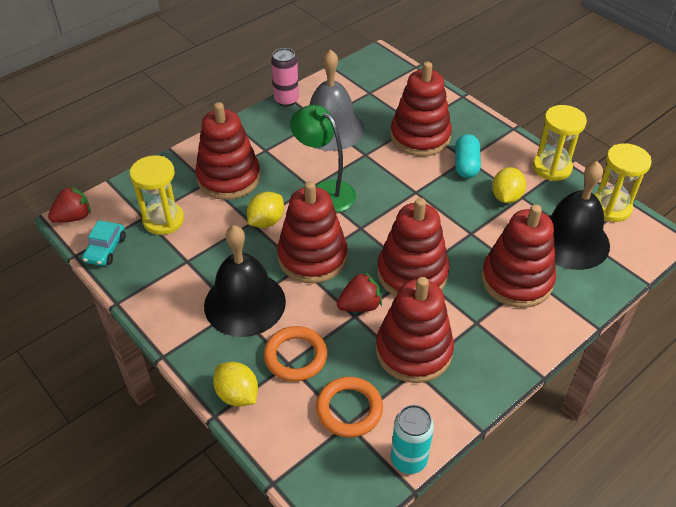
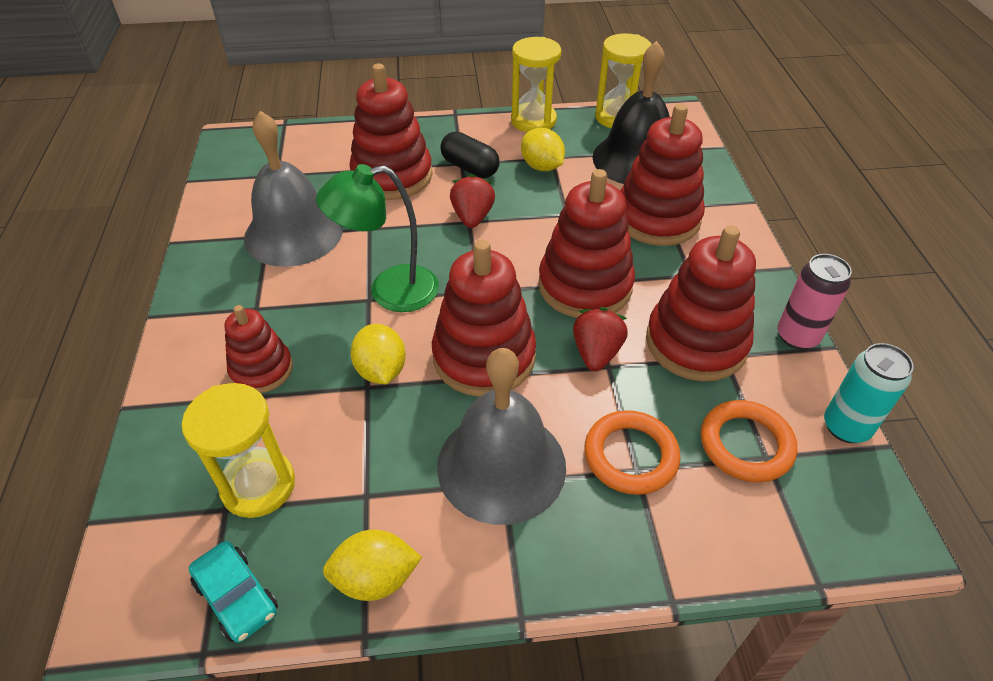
camera: 55 degrees left, 0 degrees up
red strawberry [48,186,90,223] -> red strawberry moved to [450,174,495,228]
red stacking toy [195,102,260,200] -> red stacking toy [224,305,293,393], size x0.59
black bell [204,225,286,337] -> grey bell [437,348,566,525]
yellow lemon [213,362,258,407] -> yellow lemon moved to [323,530,422,601]
pink can [271,48,299,107] -> pink can moved to [778,254,852,350]
turquoise capsule [455,134,481,178] -> black capsule [441,132,500,178]

